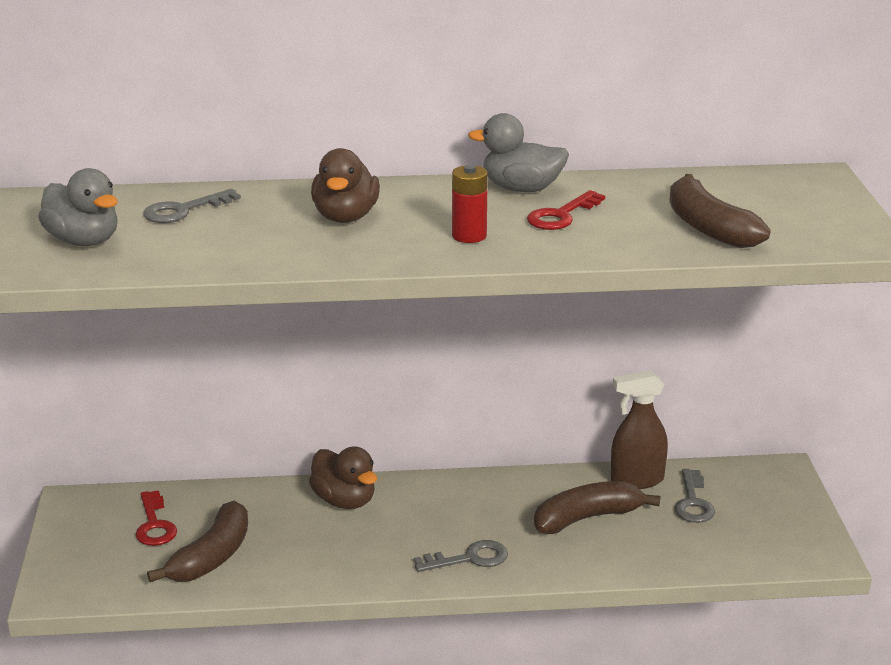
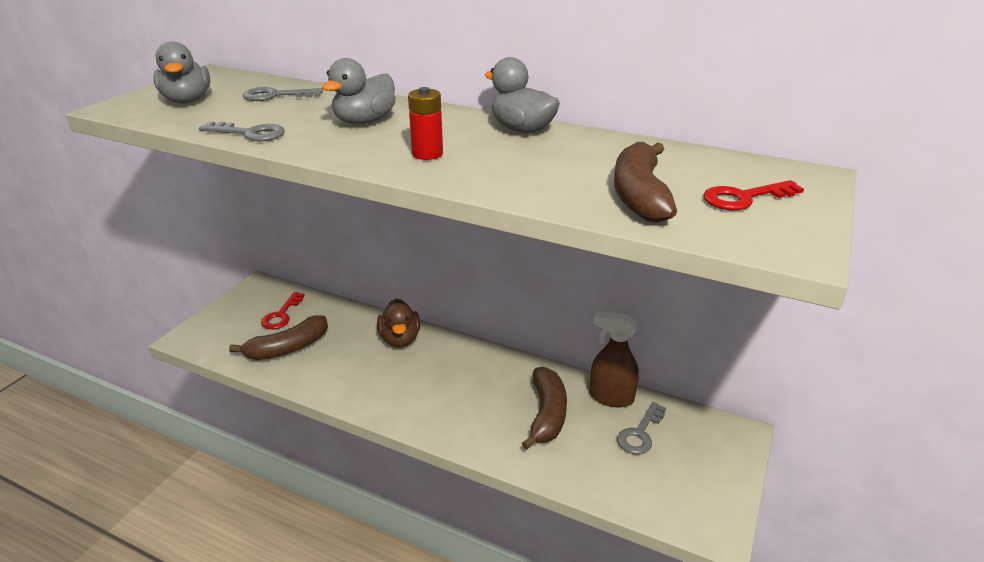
camera: 30 degrees right, 5 degrees up
brown duck [311,148,380,223] -> grey duck [322,58,396,124]
grey key [414,540,508,572] -> grey key moved to [199,121,285,141]
red key [527,190,605,230] -> red key moved to [703,180,804,210]
brown banana [534,481,660,534] -> brown banana turned 90 degrees clockwise [522,367,567,450]

